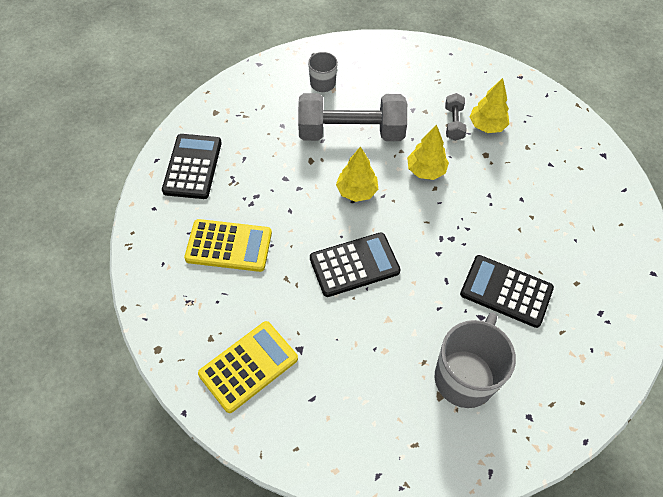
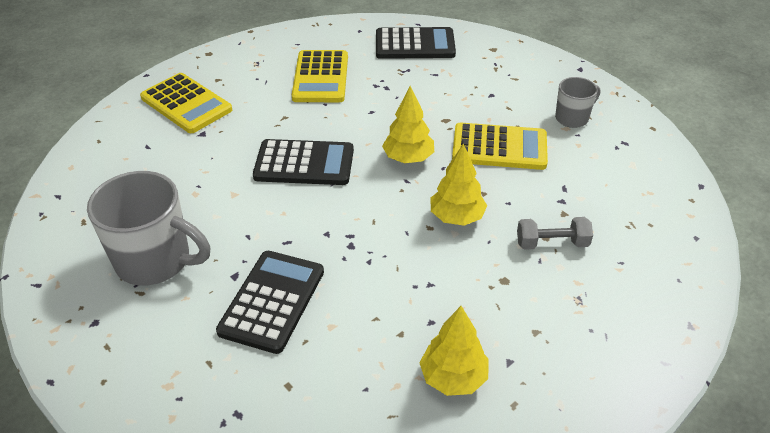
camera: 85 degrees right, 15 degrees down
grey dumbbell [298,93,407,141] -> yellow calculator [452,123,548,170]
black calculator [310,232,401,297] -> black calculator turned 60 degrees counterclockwise [253,139,354,185]
yellow tree [470,78,509,133] -> yellow tree moved to [419,306,489,396]

